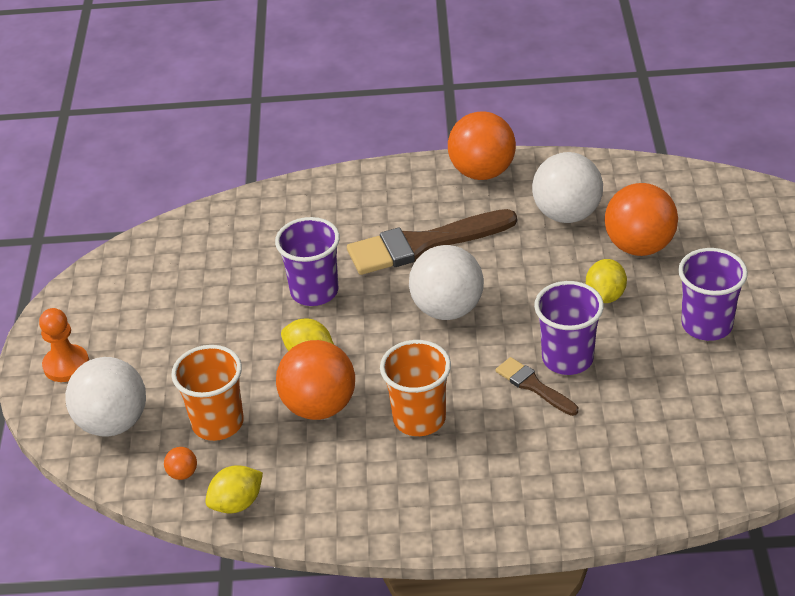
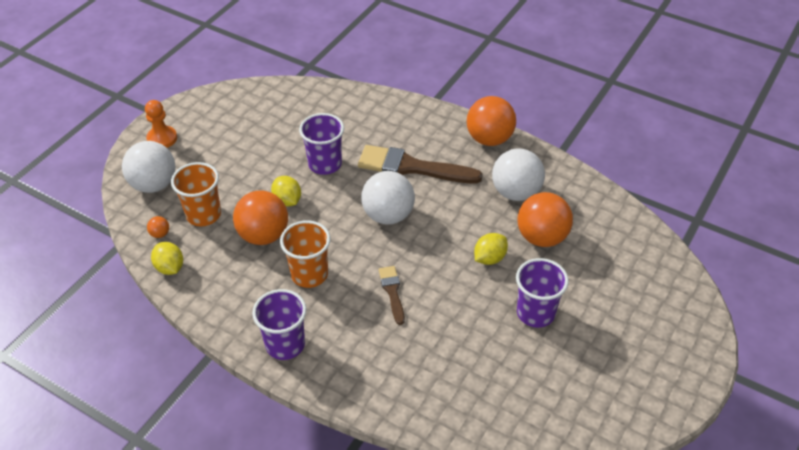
camera: 30 degrees right, 5 degrees up
yellow lemon [205,465,263,514] -> yellow lemon turned 60 degrees clockwise [151,242,183,275]
purple cup [534,281,604,375] -> purple cup moved to [252,289,306,360]

